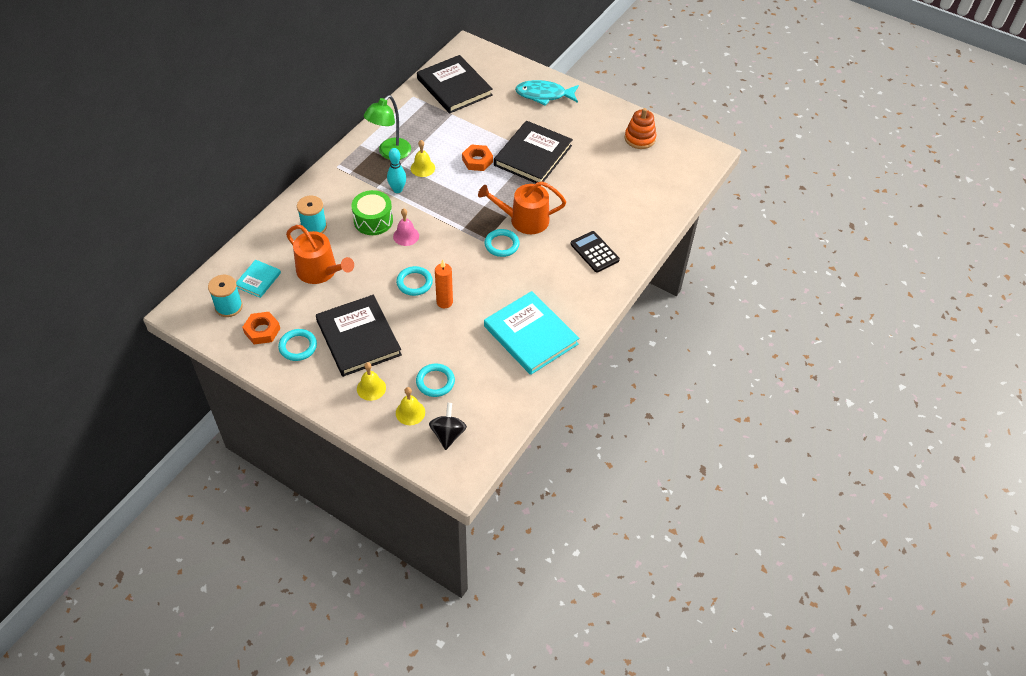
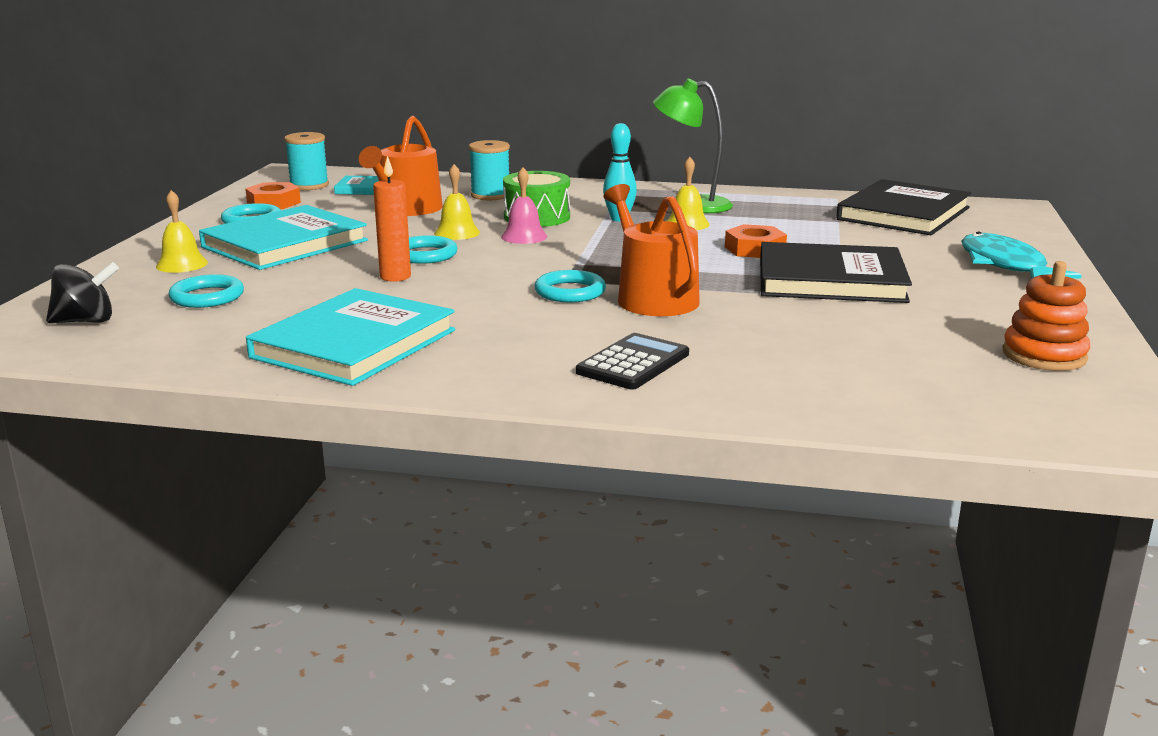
camera: 70 degrees right, 30 degrees down
black book [316,295,402,377] -> turquoise book [199,205,368,270]
yellow bell [396,387,425,425] -> yellow bell moved to [434,164,480,240]

